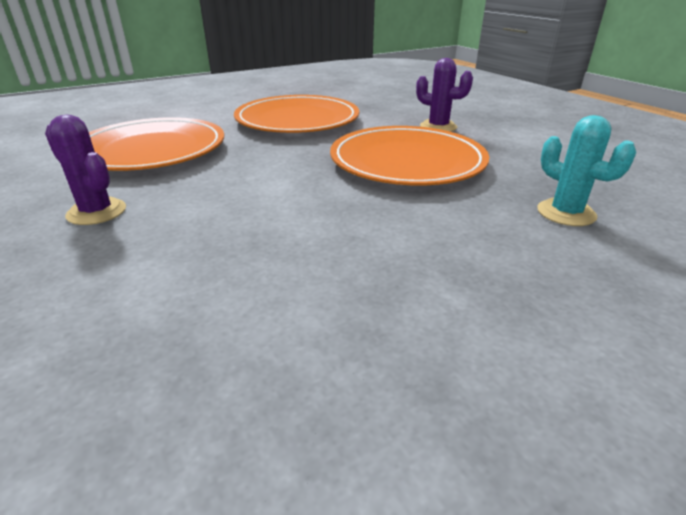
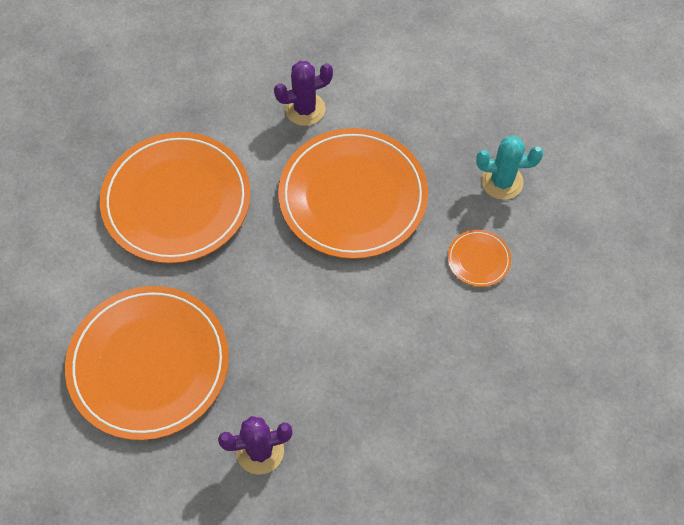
camera: 50 degrees left, 30 degrees up
none -> orange plate [447,230,511,287]

